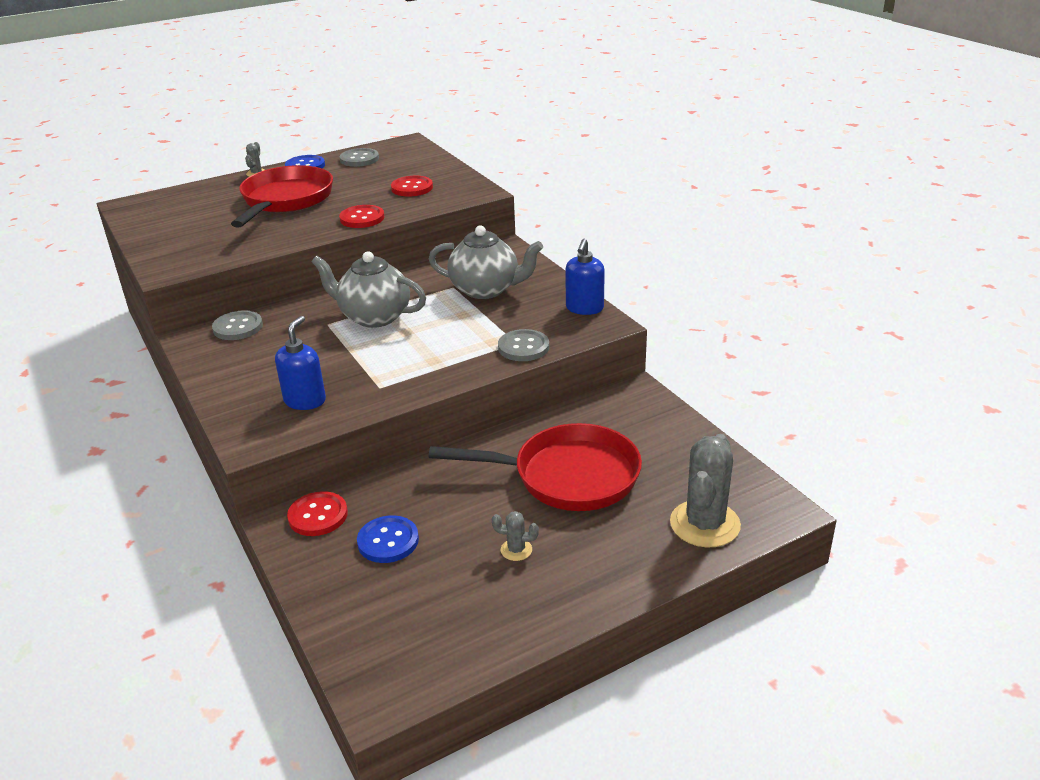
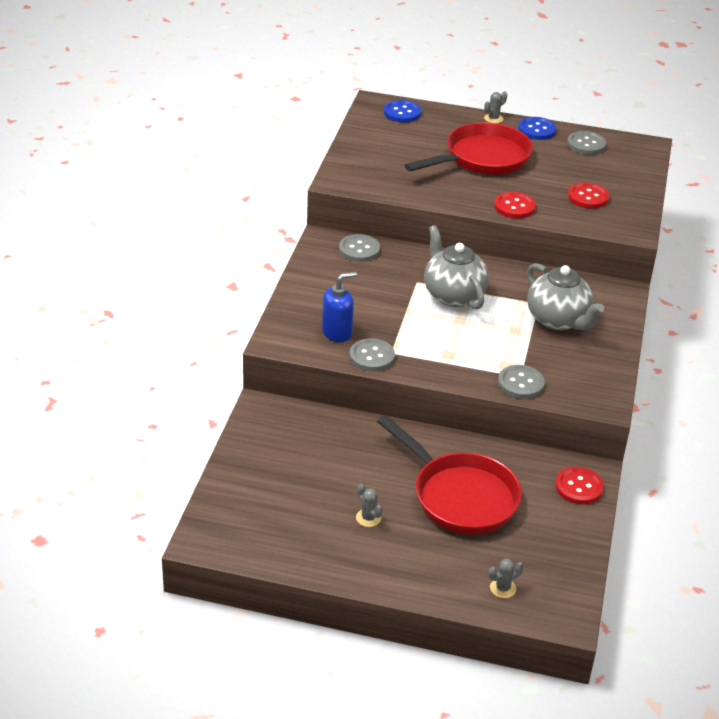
camera: 40 degrees right, 5 degrees up
red button [287,491,348,536] -> red button moved to [555,467,604,504]
blue button [357,515,419,563] -> blue button moved to [384,100,421,123]
blue soap dispenser [565,239,605,315] -> none
grey cactus [670,434,741,547] -> grey cactus [488,559,524,598], size x0.45
none -> grey button [349,338,395,371]

